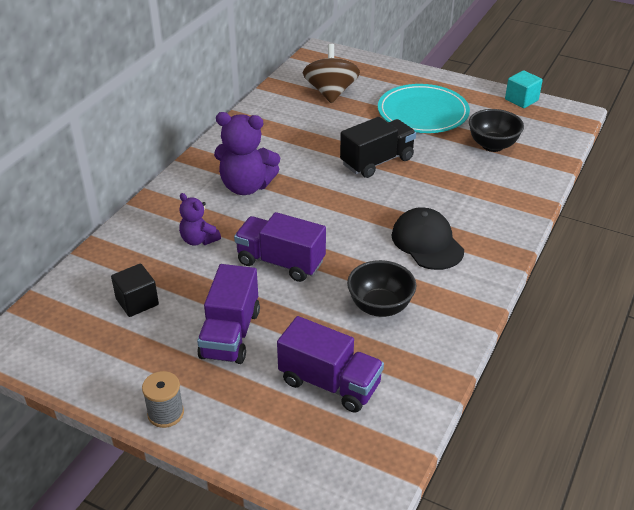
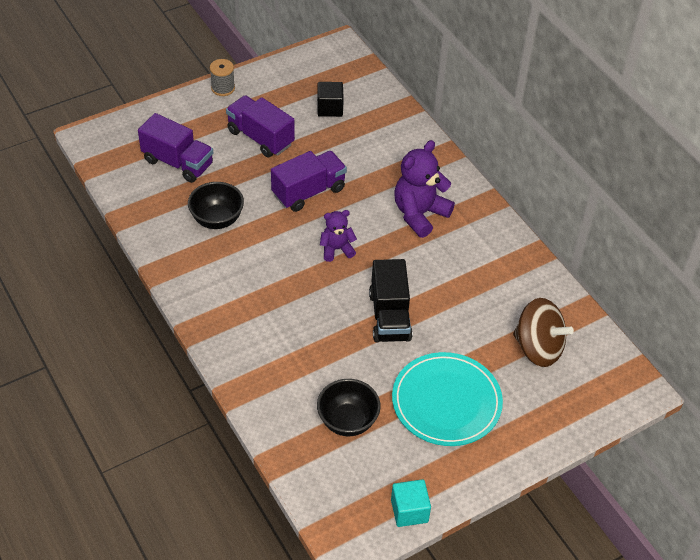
camera: 120 degrees right, 10 degrees up
purple teddy bear [179,193,221,245] -> purple teddy bear moved to [320,210,357,262]
purple truck [277,316,384,413] -> purple truck turned 120 degrees counterclockwise [138,113,213,183]
black cap [392,207,464,270] -> none

